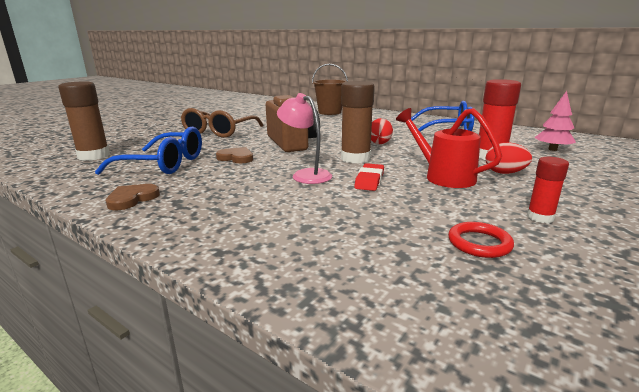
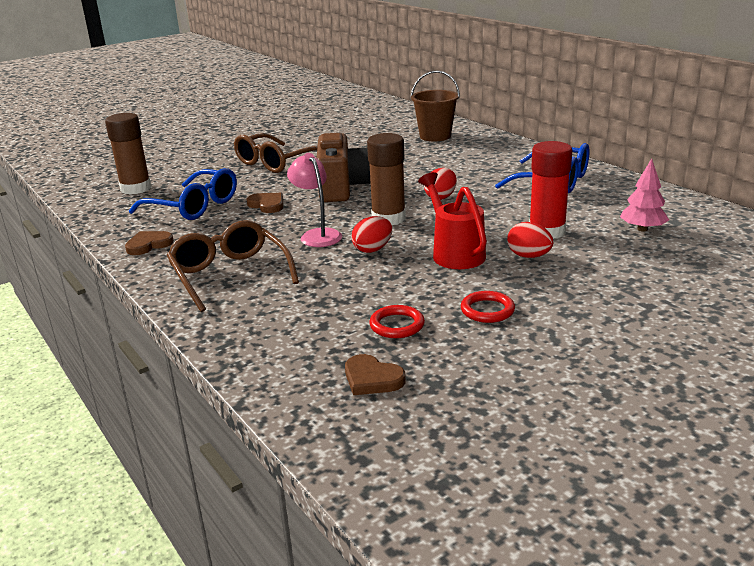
camera: 20 degrees right, 5 degrees up
red eraser [354,163,384,191] -> red egg [351,216,392,253]
red glue stick [527,157,569,223] -> red ring [461,291,515,323]
none -> brown glasses [167,220,299,312]
none -> brown heart [345,354,406,395]

